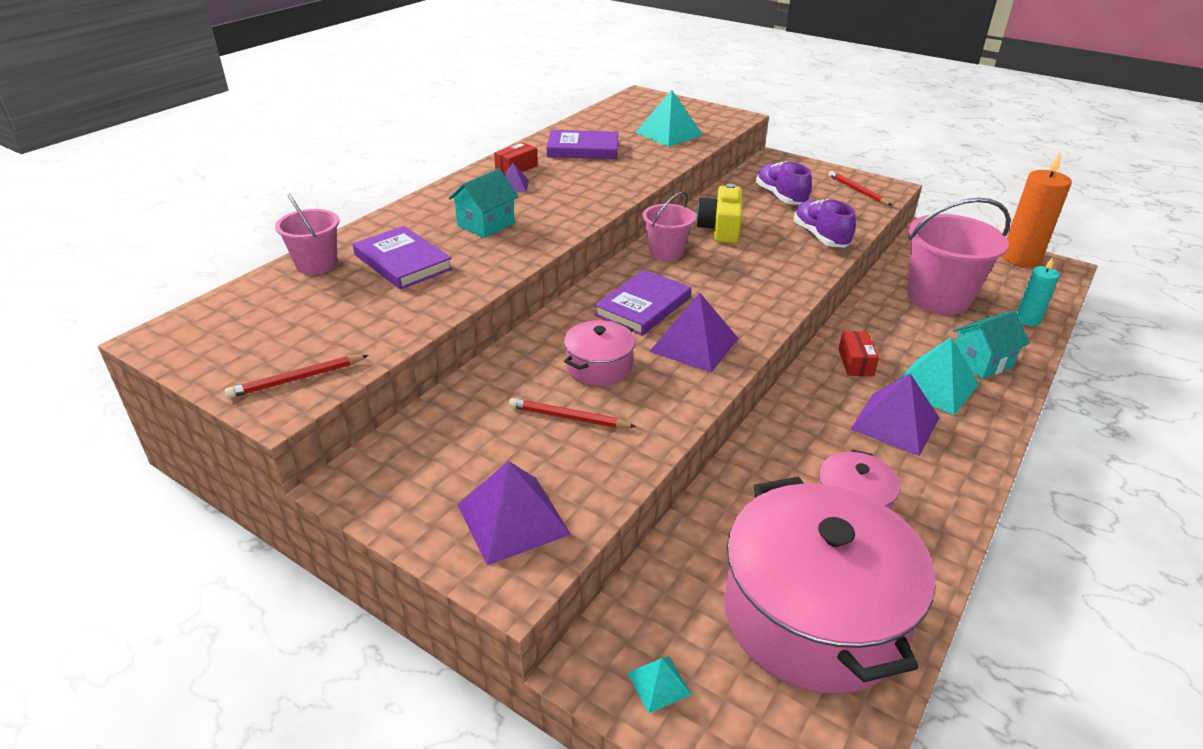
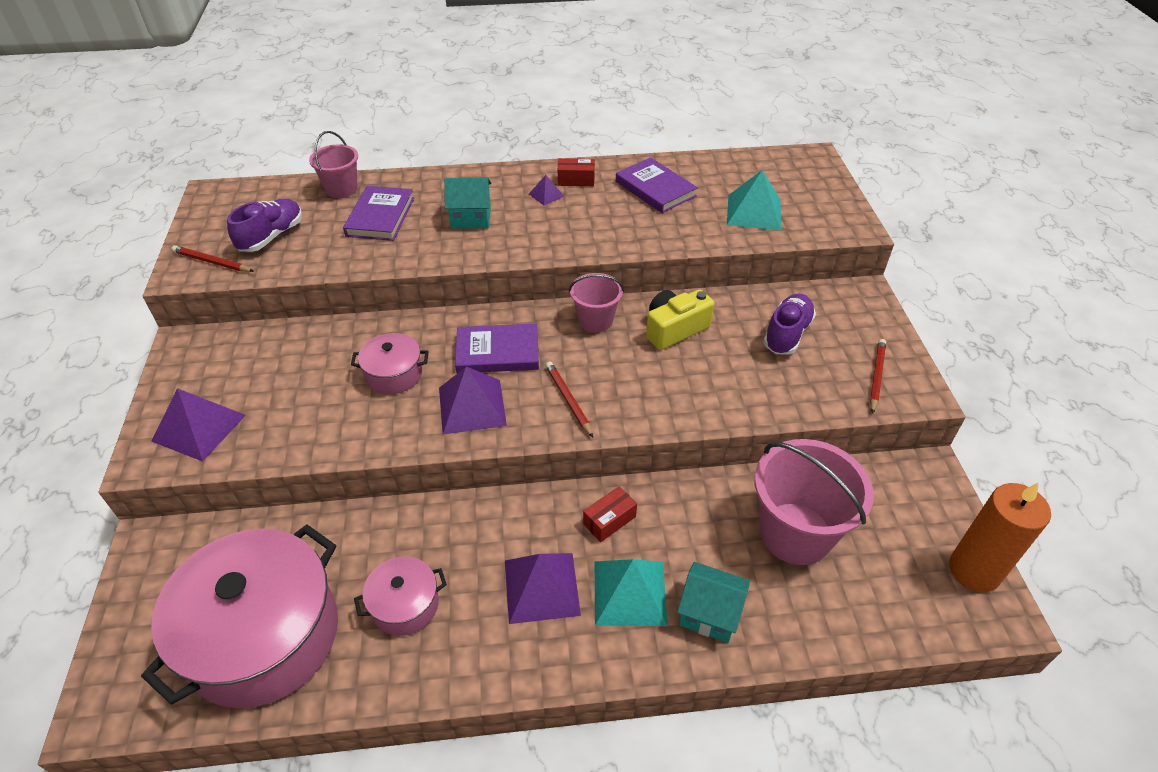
camera: 50 degrees right, 10 degrees up
red pencil [509,398,636,428] -> red pencil moved to [545,361,593,437]
turquoise pyramid [628,656,692,713] -> none
purple shoe [793,199,856,247] -> purple shoe moved to [227,199,302,252]
turquoise candle [1017,257,1060,326] -> none

